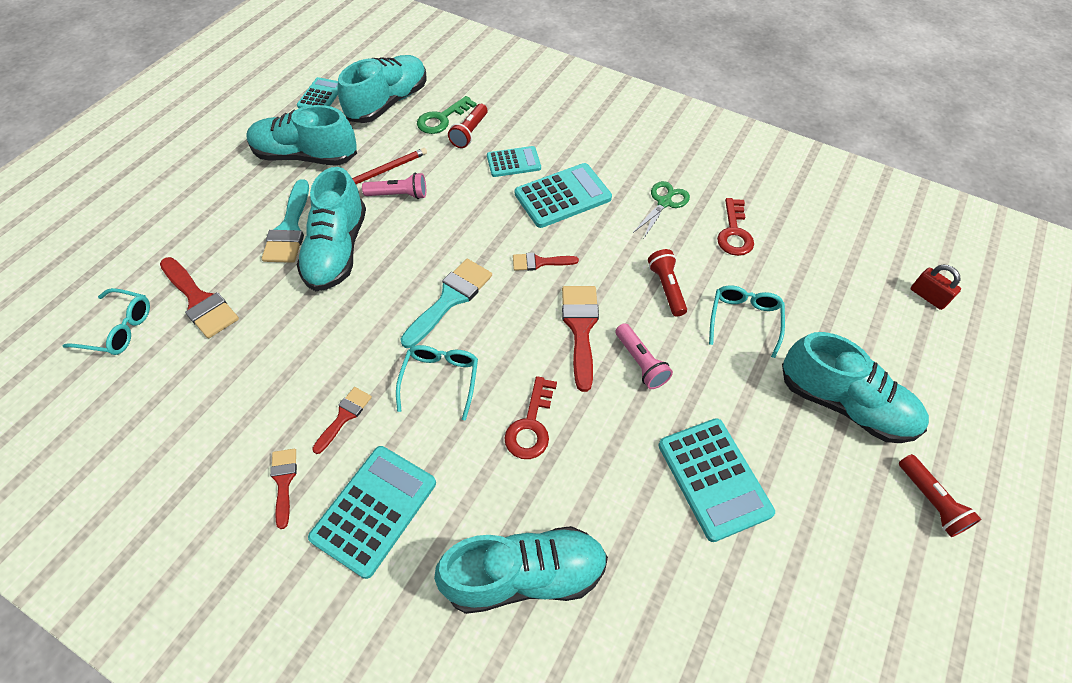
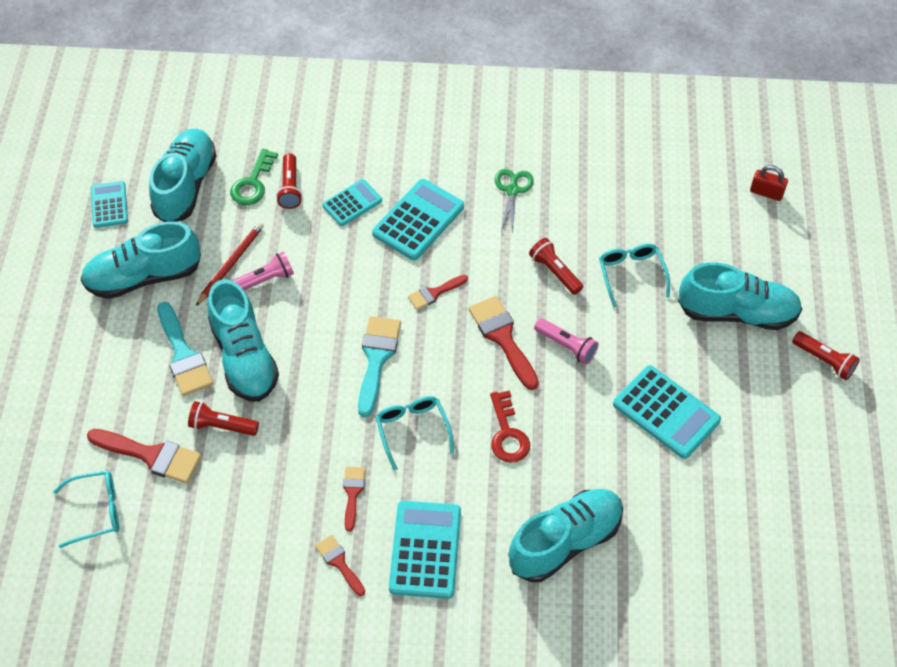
camera: 25 degrees left, 0 degrees up
red key [717,198,754,256] -> none
none -> red flashlight [188,401,259,436]

